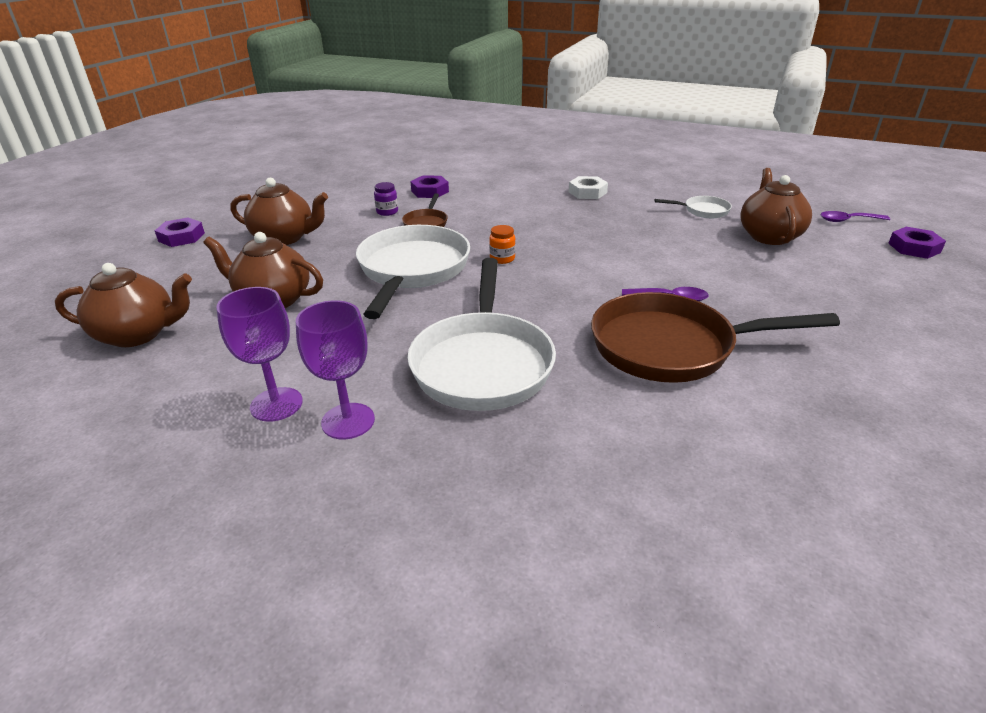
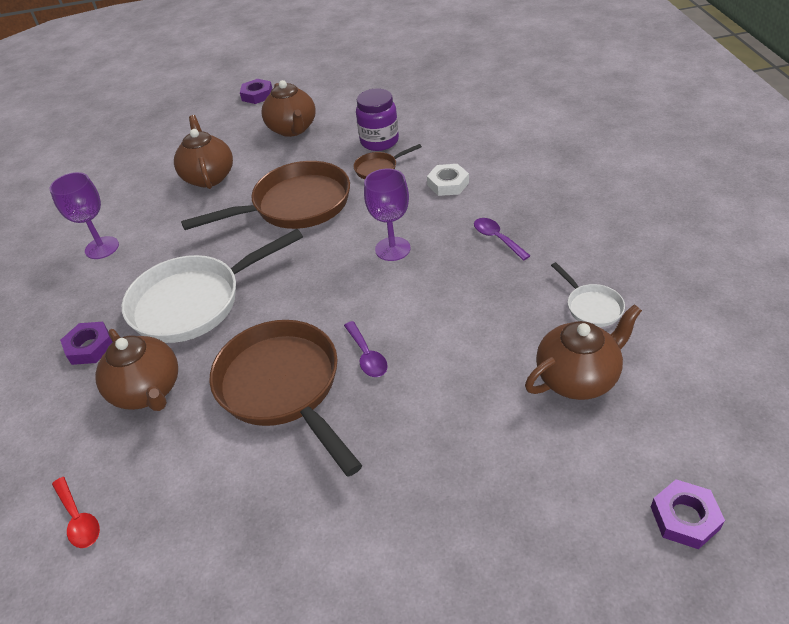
camera: 60 degrees right, 10 degrees up
brown teapot [55,263,192,347] -> brown teapot moved to [95,329,178,411]
purple goblet [296,300,375,439] -> purple goblet moved to [364,169,410,261]
white pan [356,225,470,319] -> brown pan [181,161,350,230]
purple jar [374,182,398,216] -> purple jar [356,88,399,151], size x1.89
purple nut [410,175,449,198] -> purple nut moved to [60,322,113,365]
orange jar [489,225,516,264] -> none
white nut [569,176,608,199] -> white nut moved to [427,164,469,196]
purple spoon [820,211,890,222] -> purple spoon moved to [474,218,530,261]
none -> red spoon [52,477,100,548]

